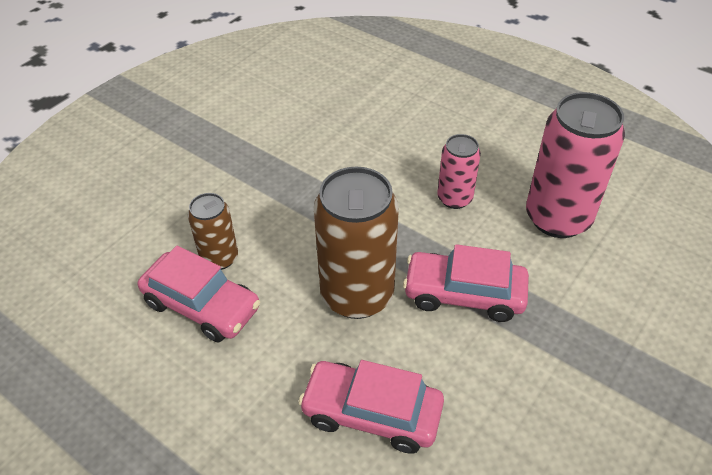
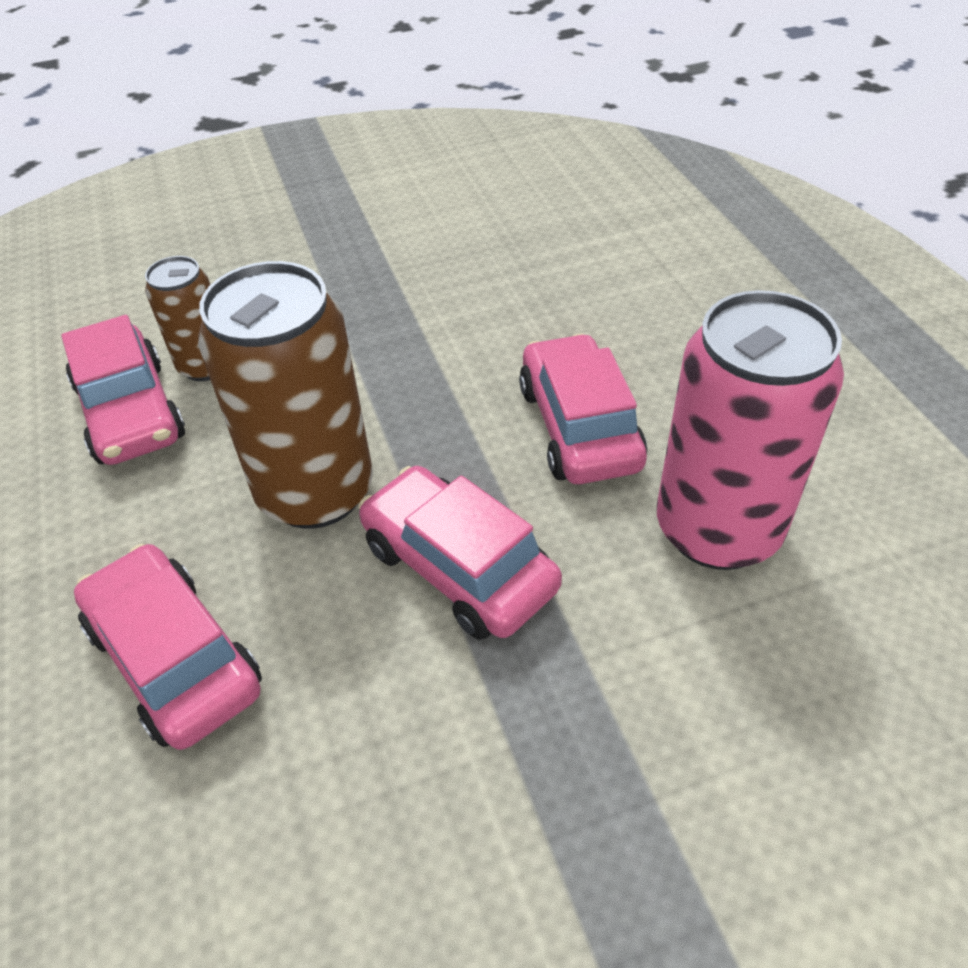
camera: 35 degrees right, 0 degrees up
pink can [437,134,481,209] -> pink car [519,333,647,484]

